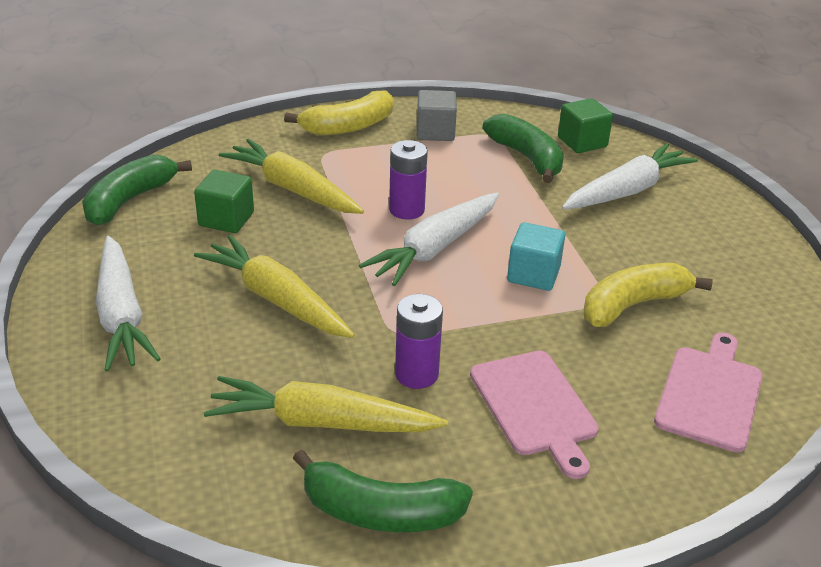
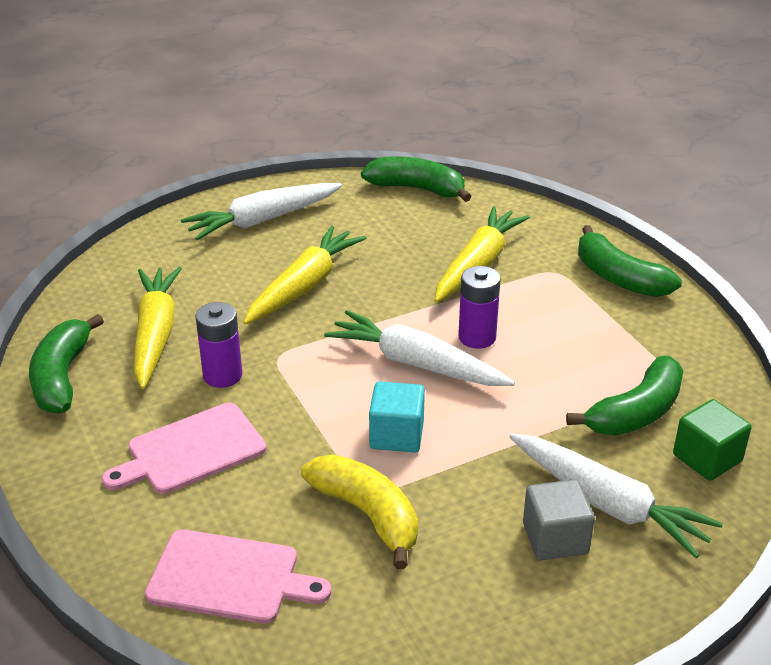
camera: 80 degrees right, 0 degrees up
green cube [194,170,254,233] -> none
yellow banana [284,90,394,135] -> green banana [578,225,682,297]
grey cube [417,90,457,141] -> grey cube moved to [523,479,595,561]

